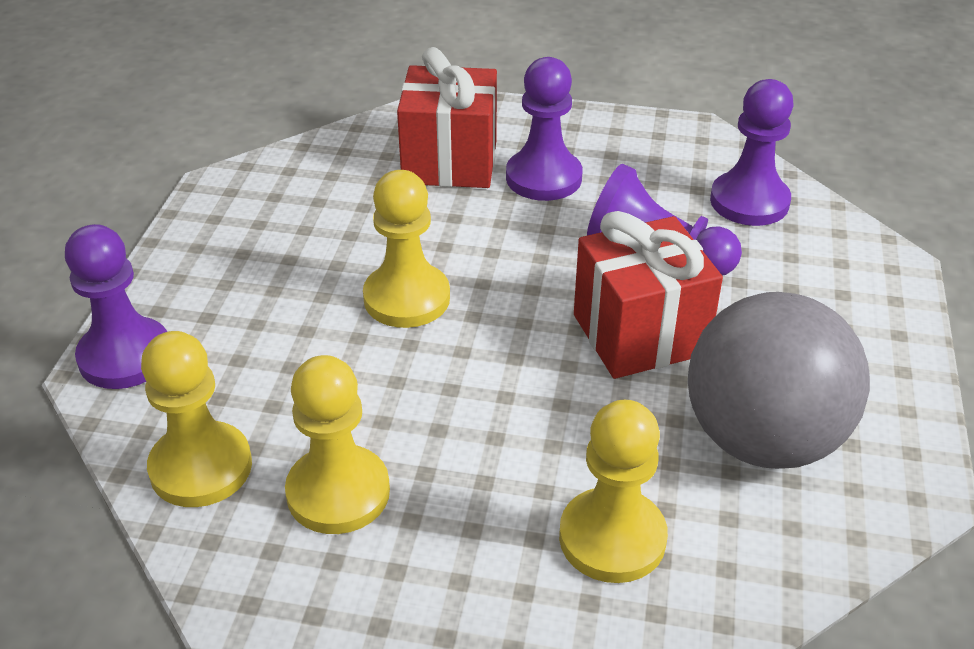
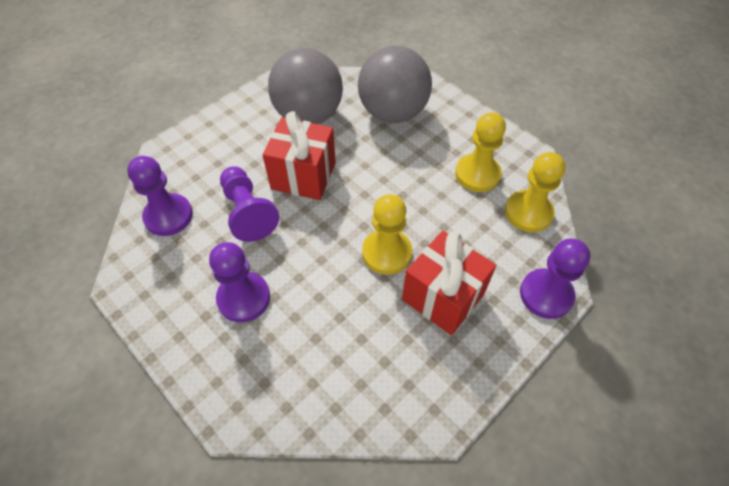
camera: 145 degrees left, 15 degrees up
red gift [397,47,497,188] -> red gift moved to [402,231,496,335]
yellow pawn [559,400,668,583] -> grey ball [358,46,432,123]

